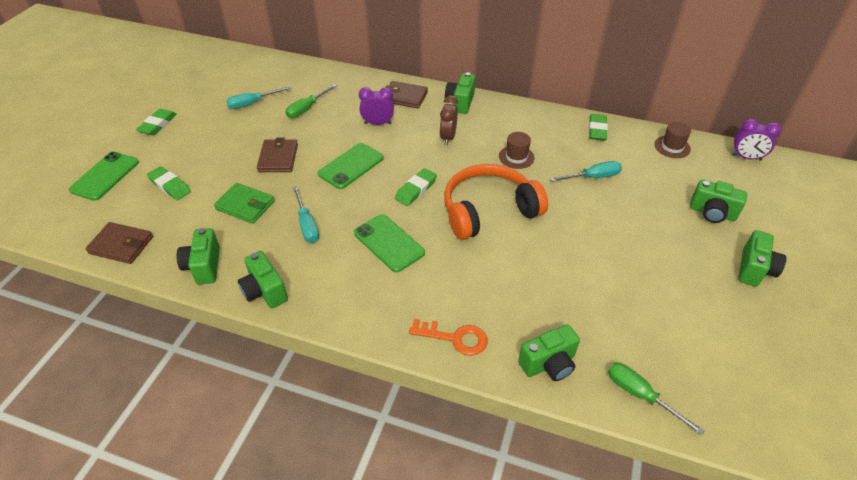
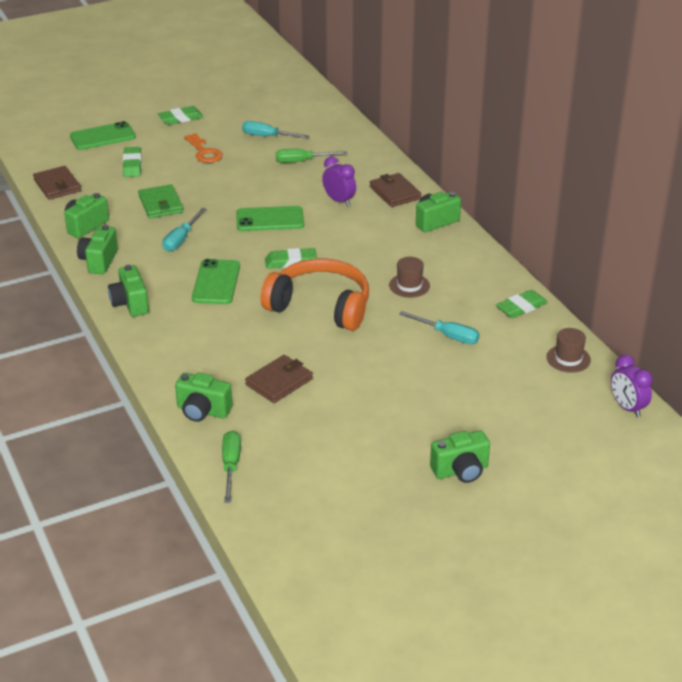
camera: 45 degrees right, 10 degrees down
brown wallet [257,137,298,172] -> brown wallet moved to [245,355,313,403]
orange key [409,319,488,356] -> orange key moved to [184,133,223,163]
brown clock [439,95,458,145] -> none
green camera [690,180,747,223] -> green camera moved to [108,265,149,317]

